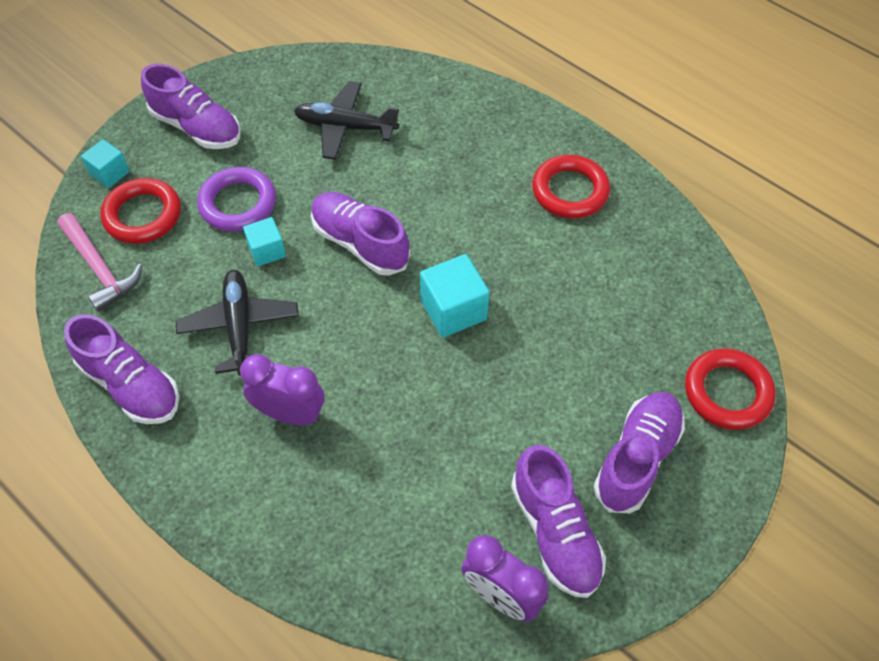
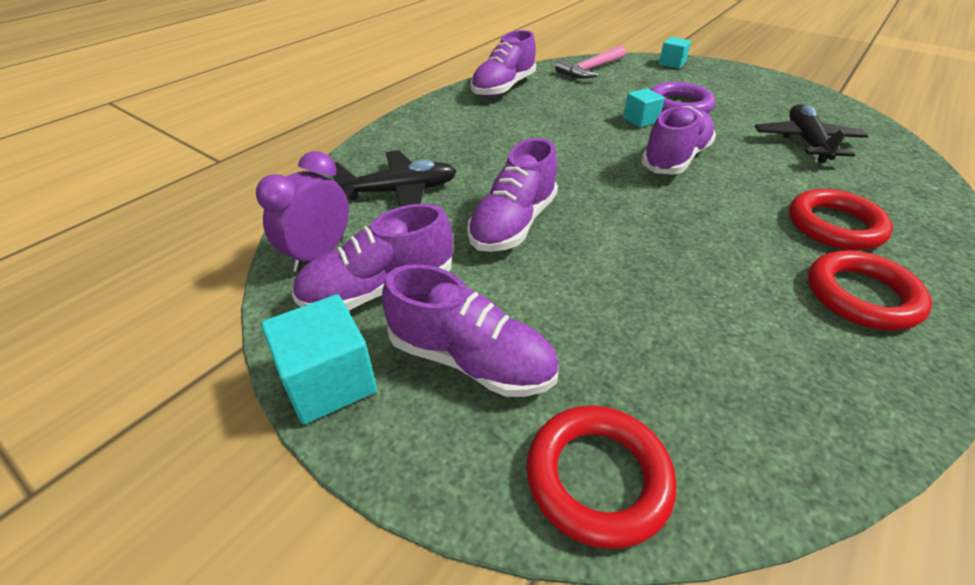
camera: 85 degrees right, 15 degrees down
red ring [100,178,181,244] -> red ring moved to [789,189,893,250]
purple shoe [141,64,240,149] -> purple shoe moved to [467,138,558,252]
black plane [176,270,299,376] -> black plane moved to [333,150,457,207]
purple clock [240,354,325,425] -> none
turquoise cube [420,254,490,338] -> turquoise cube moved to [261,294,377,424]

